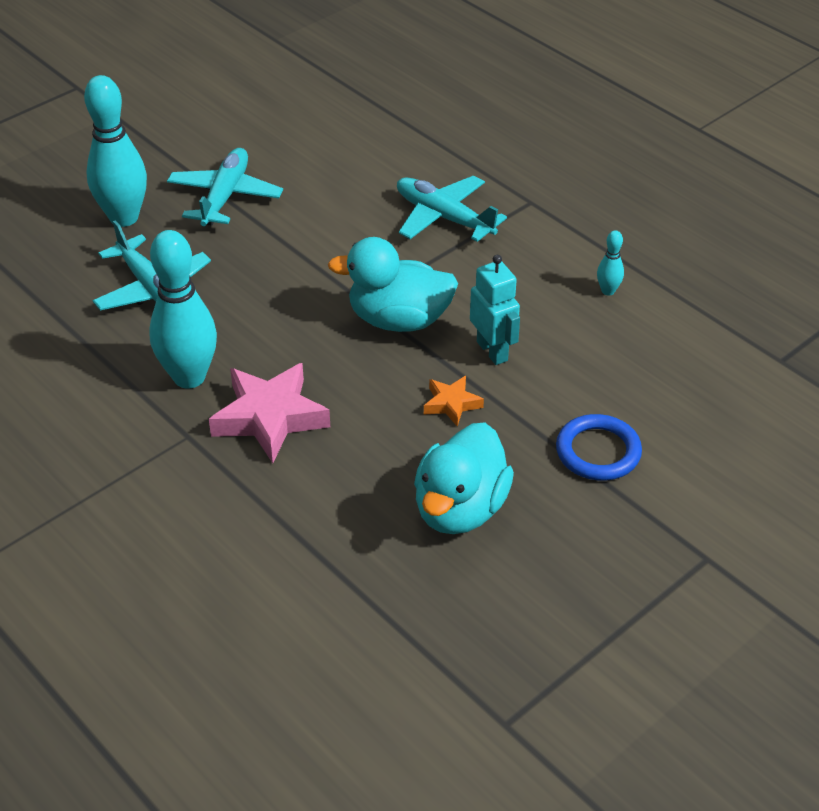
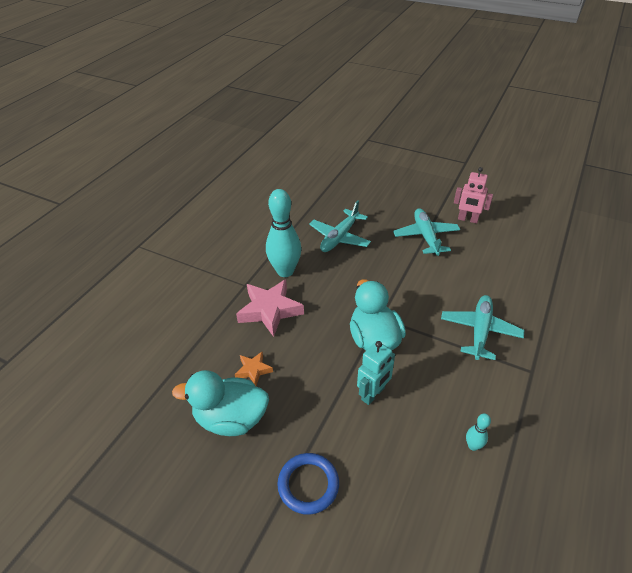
camera: 70 degrees right, 0 degrees up
turquoise bowling pin [84,75,147,227] -> none
turquoise plane [167,148,283,226] -> turquoise plane turned 90 degrees counterclockwise [393,208,460,256]
orange star [424,376,484,427] -> orange star moved to [235,351,273,386]
none -> pink robot [454,167,493,224]

